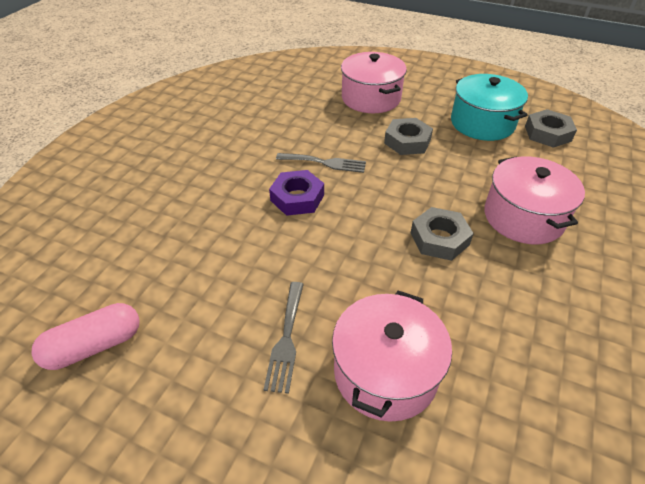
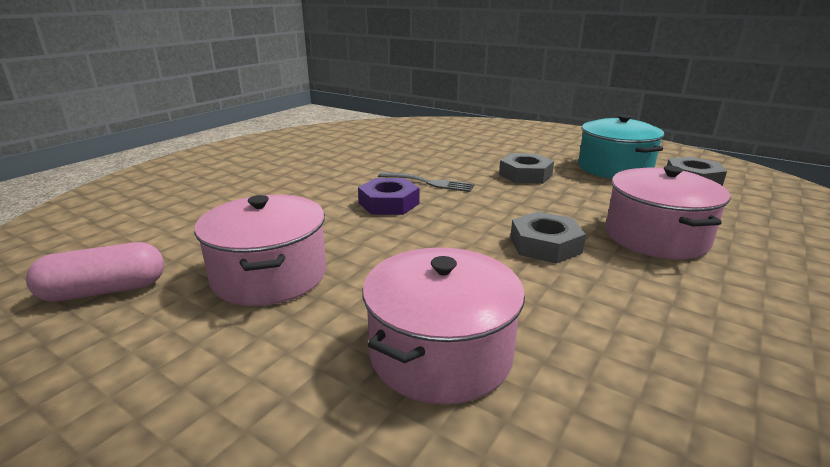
camera: 10 degrees right, 20 degrees down
grey fork [264,282,304,394] -> none
pink pot [341,52,407,113] -> pink pot moved to [194,195,326,306]

